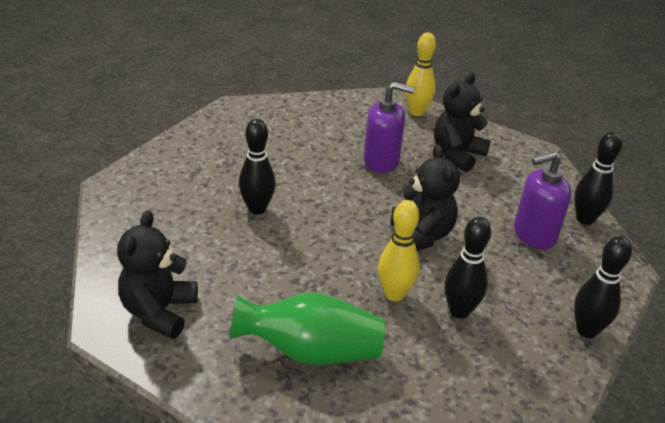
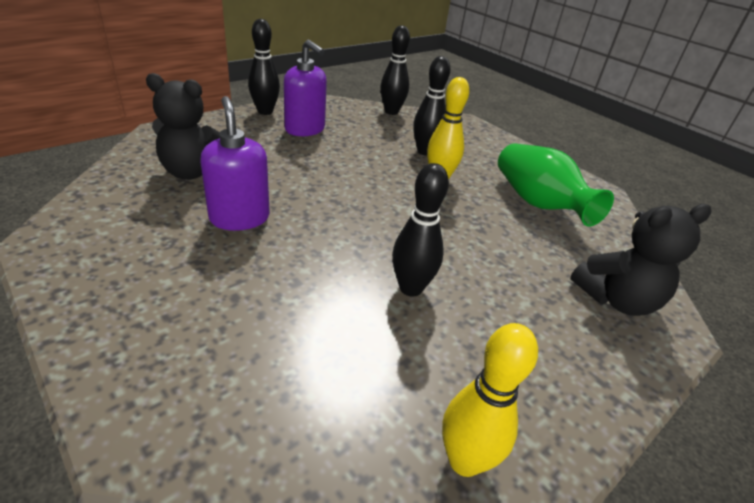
camera: 120 degrees left, 0 degrees up
black teddy bear [390,144,460,250] -> none
yellow bowling pin [405,32,436,116] -> yellow bowling pin moved to [442,323,538,477]

